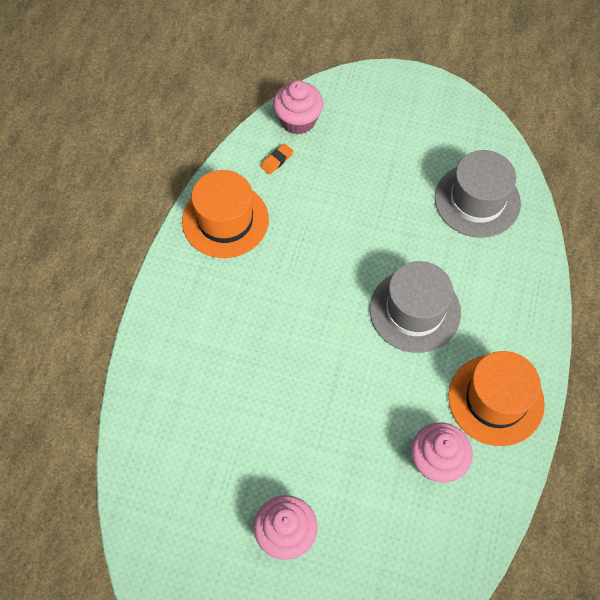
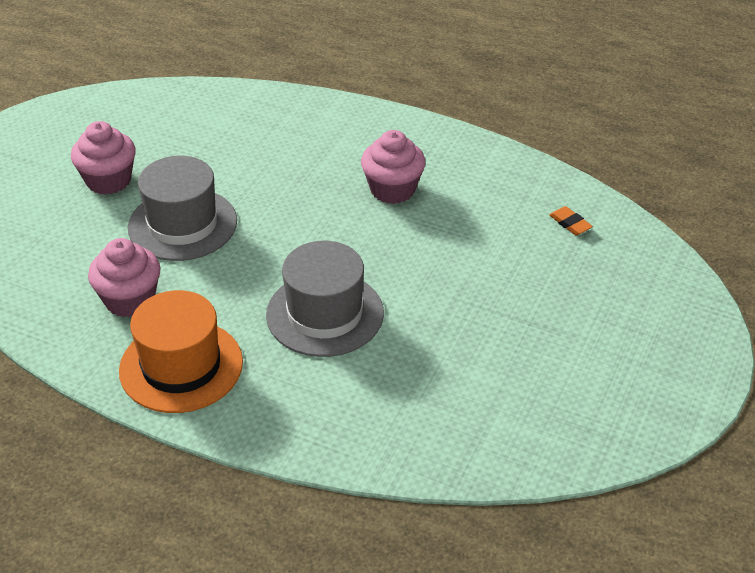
camera: 100 degrees right, 20 degrees down
orange hat [182,170,269,258] -> none
pink cupcake [273,80,323,135] -> pink cupcake moved to [361,130,425,204]
grey hat [435,150,521,238] -> grey hat moved to [128,156,237,261]

